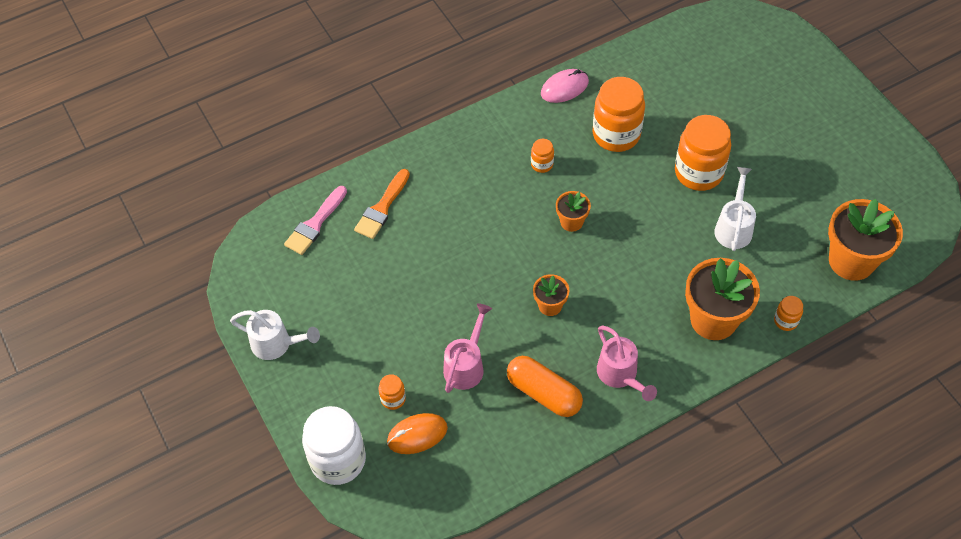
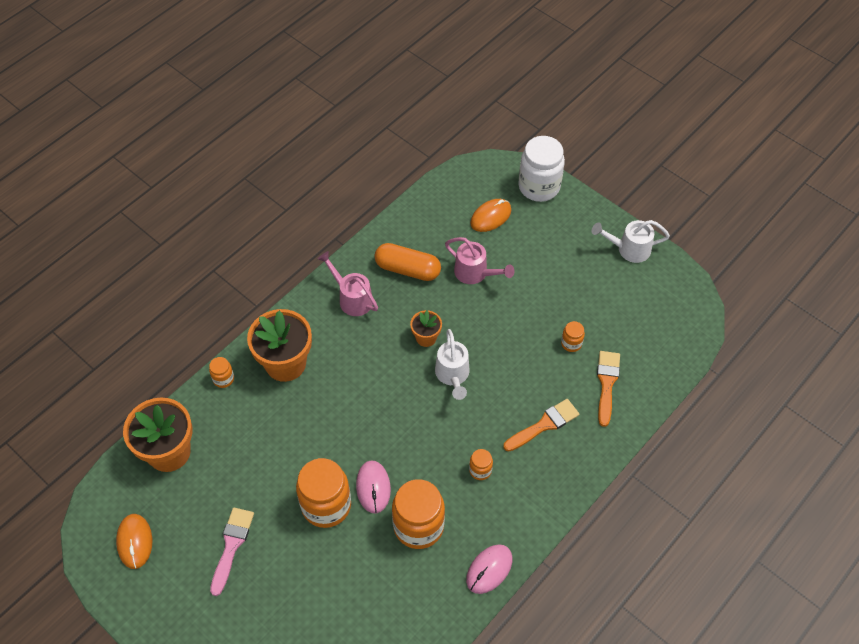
camera: 160 degrees right, 0 degrees up
pink brush [284,186,347,255] -> pink brush moved to [210,508,254,596]
orange jar [379,374,406,410] -> orange jar moved to [561,321,585,352]
pink watering can [443,303,492,393] -> pink watering can turned 60 degrees counterclockwise [445,237,514,284]
orange flower pot [556,191,591,232] -> none
white watering can [714,167,756,251] -> white watering can moved to [435,329,470,400]
none -> orange mouse [116,514,152,569]
none -> pink mouse [356,461,391,513]
none -> orange brush [503,399,579,452]

